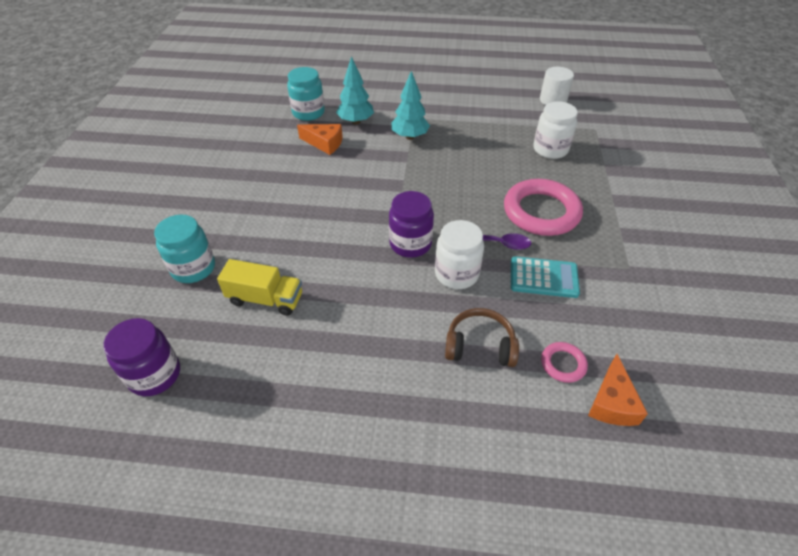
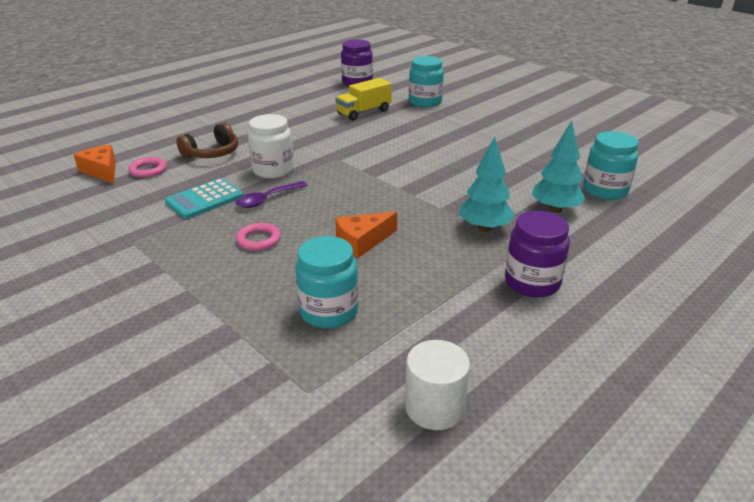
camera: 130 degrees right, 15 degrees down
orange cheese [297,124,343,155] -> orange cheese moved to [335,211,397,258]
purple jar [389,191,434,258] -> purple jar moved to [505,211,570,298]
pink ring [504,179,583,236] -> pink ring [236,223,281,251], size x0.46
white jar [533,101,578,159] -> turquoise jar [295,236,359,328]

